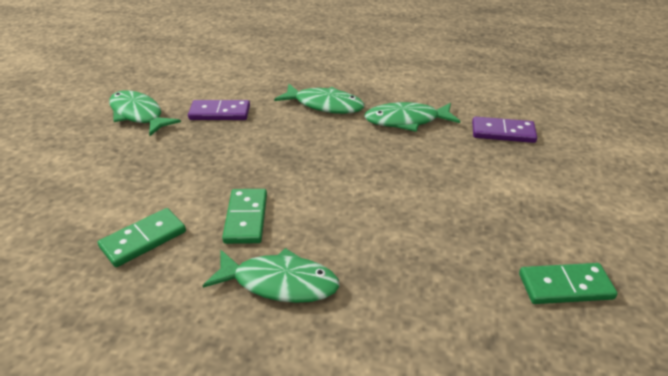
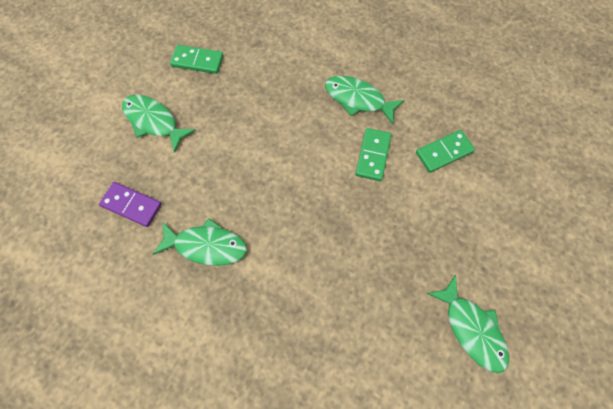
camera: 165 degrees left, 30 degrees up
purple domino [188,100,250,120] -> none
green fish [274,84,364,114] -> green fish moved to [122,94,196,153]

